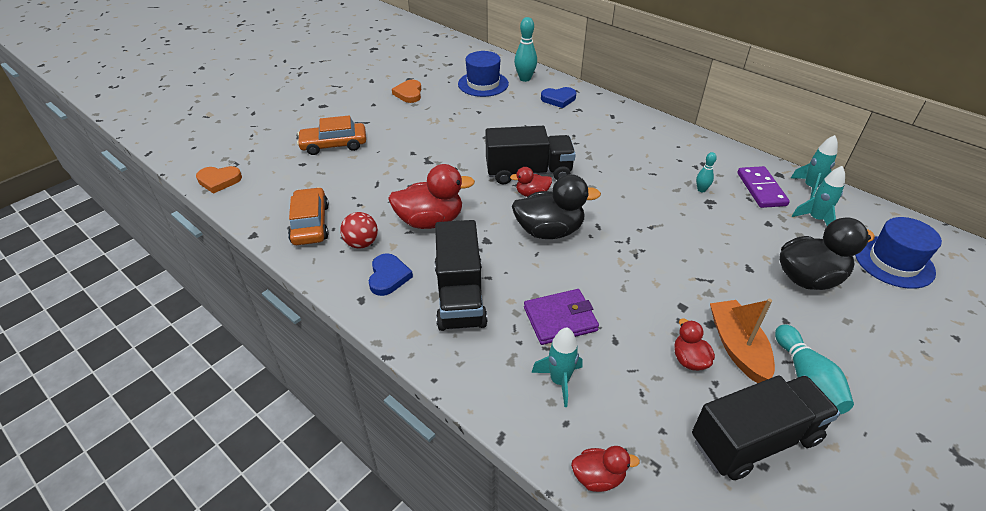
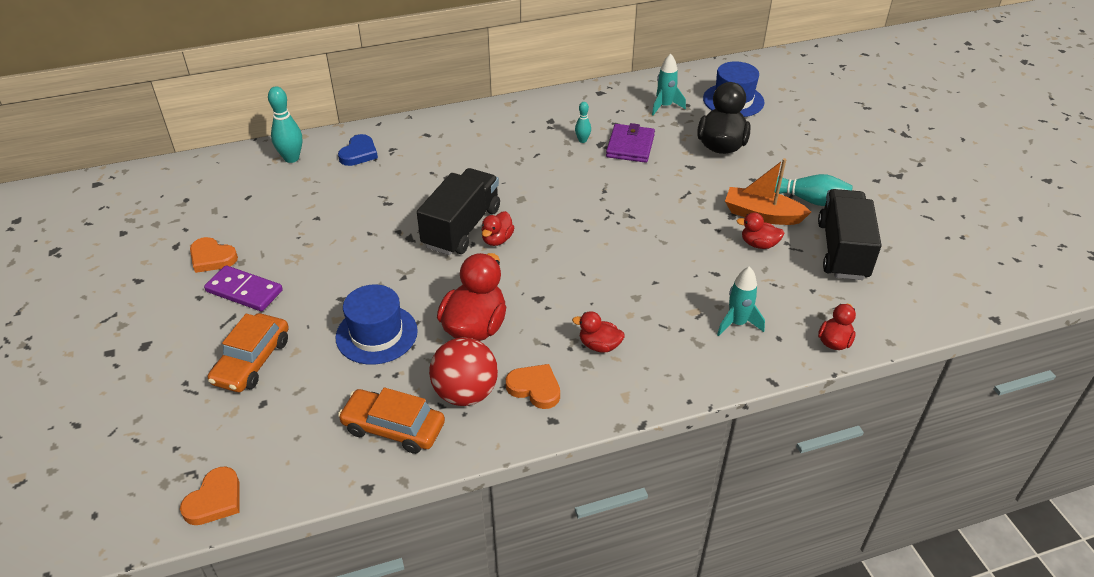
camera: 60 degrees left, 0 degrees up
red ball [340,212,378,249] -> red ball [429,337,498,406], size x1.52
blue heart [369,253,413,296] -> orange heart [506,364,560,409]
black truck [435,220,487,331] -> red duck [572,311,625,353]
blue hat [458,51,509,97] -> blue hat moved to [336,284,418,365]
black duck [512,174,601,239] -> none
purple wallet [524,289,599,345] -> purple wallet moved to [606,123,655,163]
purple domino [737,166,790,208] -> purple domino moved to [204,265,283,311]
turquoise rocket [791,135,838,199] -> none

